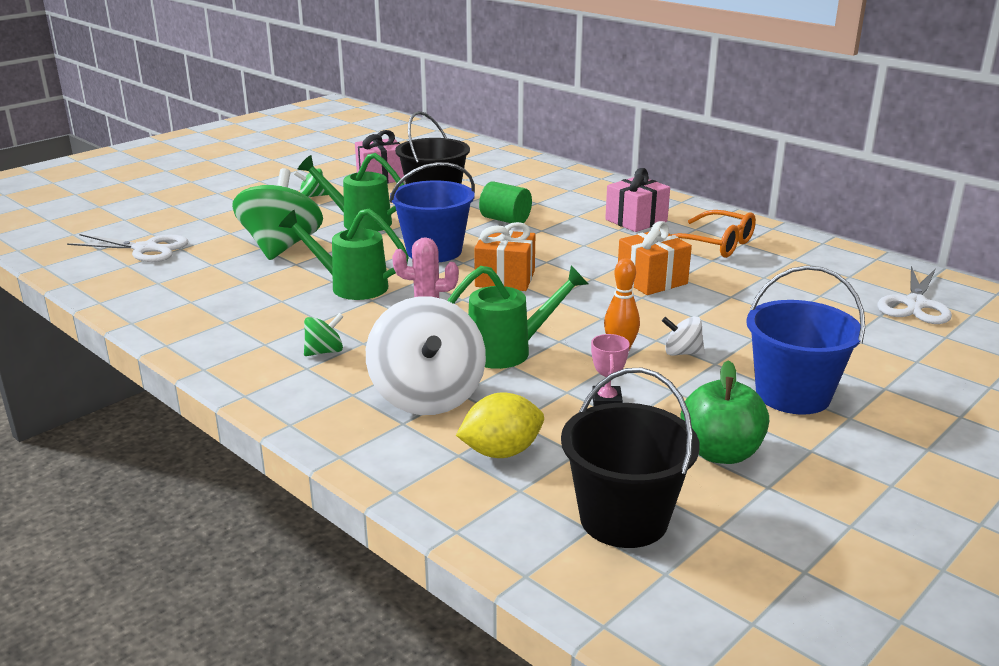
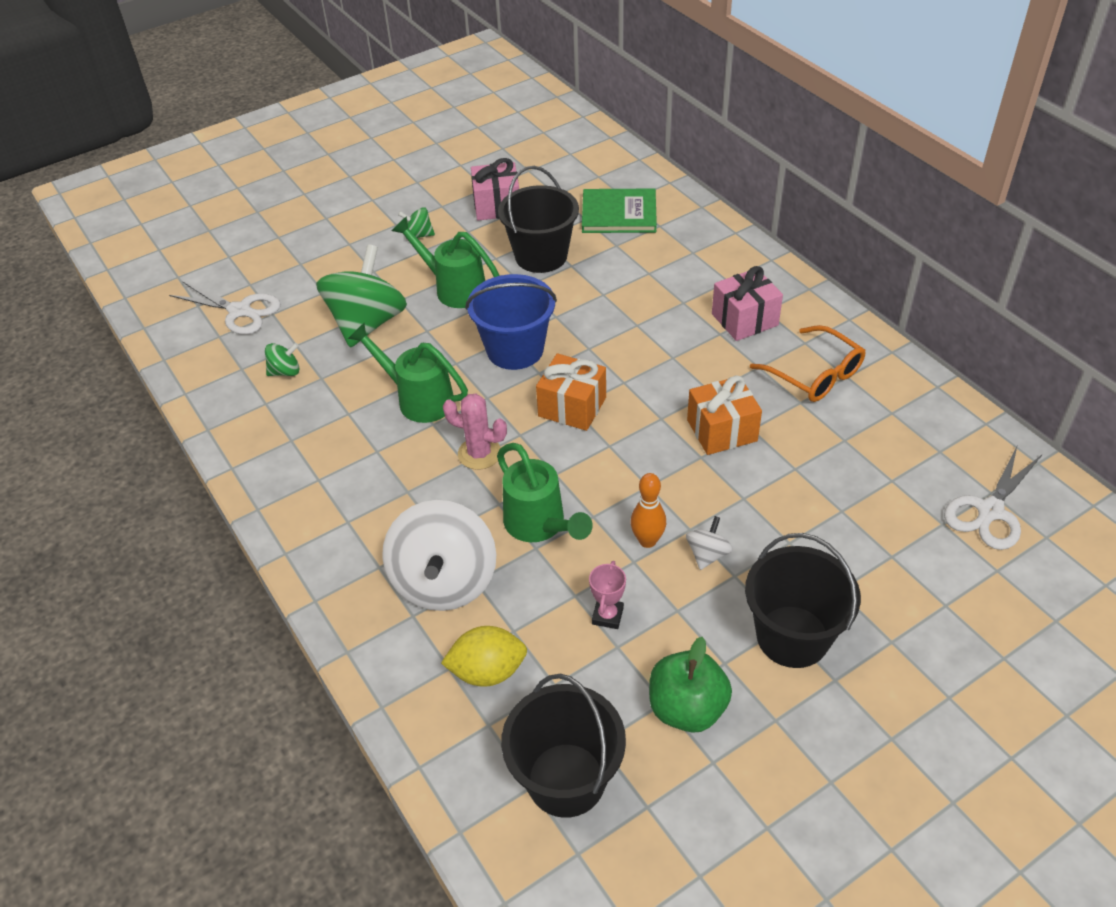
camera: 15 degrees right, 20 degrees up
green spinning top [304,313,344,356] -> green spinning top moved to [265,343,300,376]
green watering can [447,265,588,369] -> green watering can turned 60 degrees clockwise [497,443,593,542]
green cylinder [479,181,532,223] -> none
white spinning top [662,316,705,356] -> white spinning top turned 90 degrees clockwise [686,516,733,570]
blue bucket [746,265,865,415] -> black bucket [745,533,861,668]
none -> green book [582,188,657,233]

